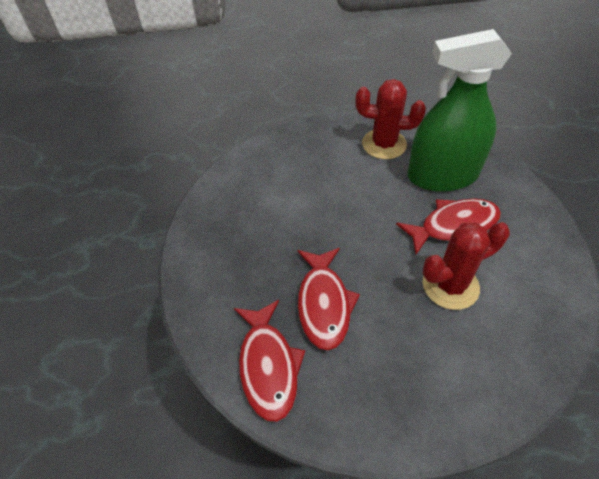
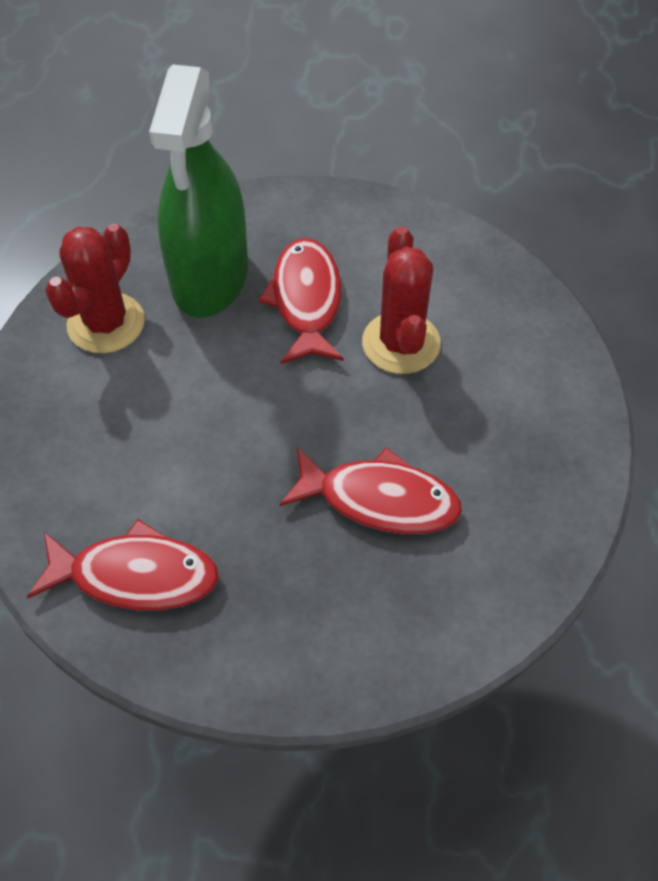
camera: 75 degrees left, 5 degrees up
red fish [234,300,305,422] -> red fish moved to [27,519,219,610]

